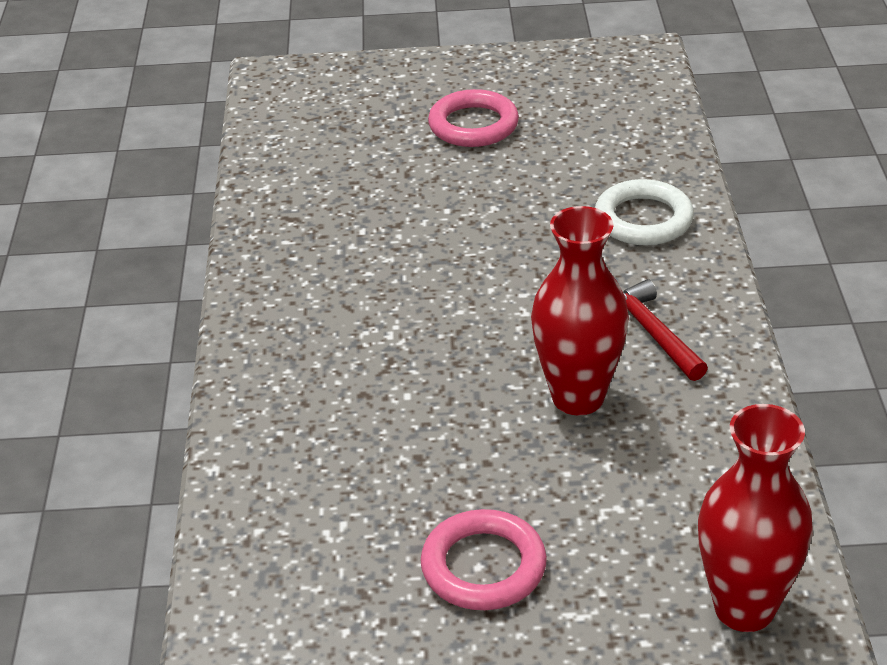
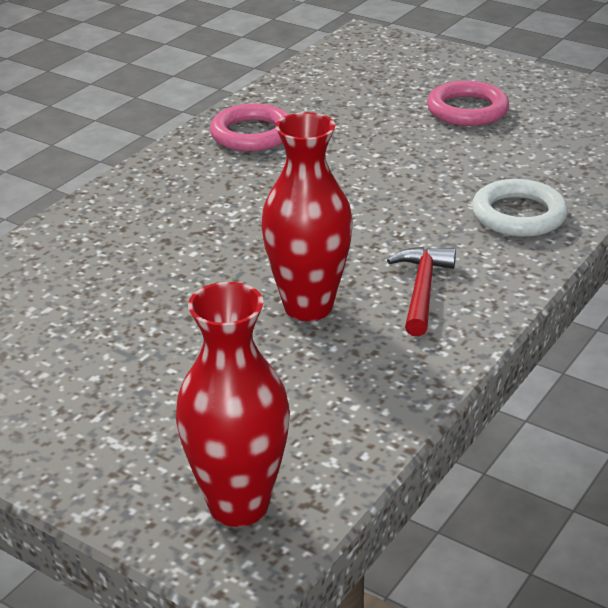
camera: 35 degrees right, 5 degrees down
pink ring [421,509,547,610] -> pink ring moved to [210,103,289,151]

